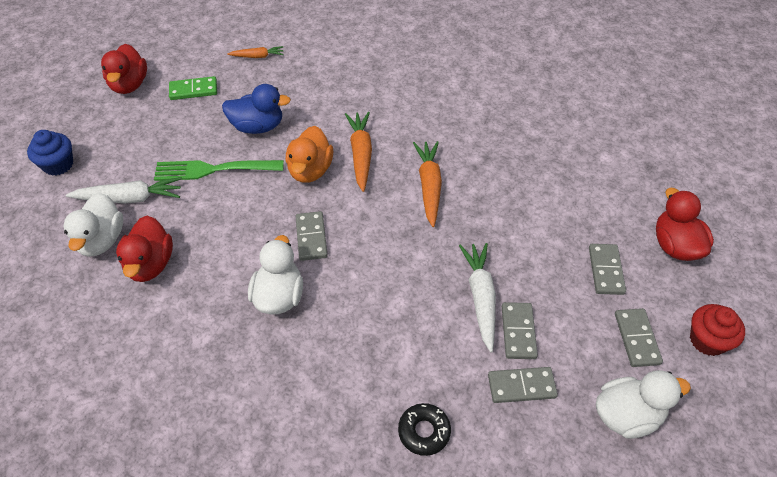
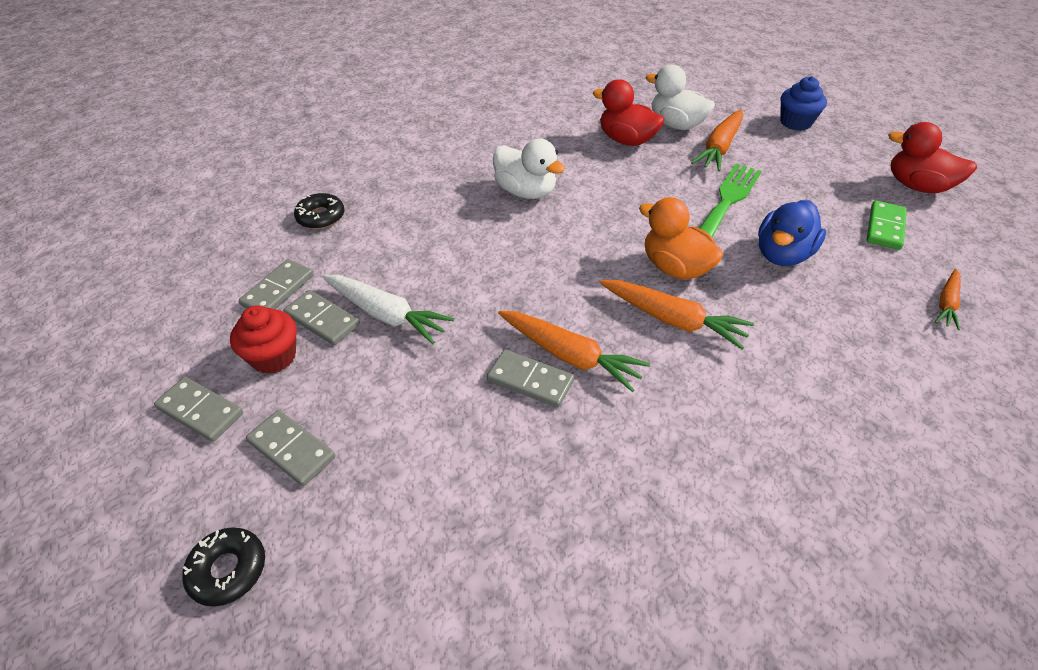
camera: 125 degrees right, 5 degrees down
white carrot [66,177,182,204] -> orange carrot [691,109,743,171]
grey domino [296,211,328,261] -> grey domino moved to [487,349,574,408]
white duck [596,370,691,439] -> none
red duck [656,188,714,261] -> black donut [182,527,265,607]
red cupcake [690,304,745,356] -> red cupcake moved to [230,305,296,374]

